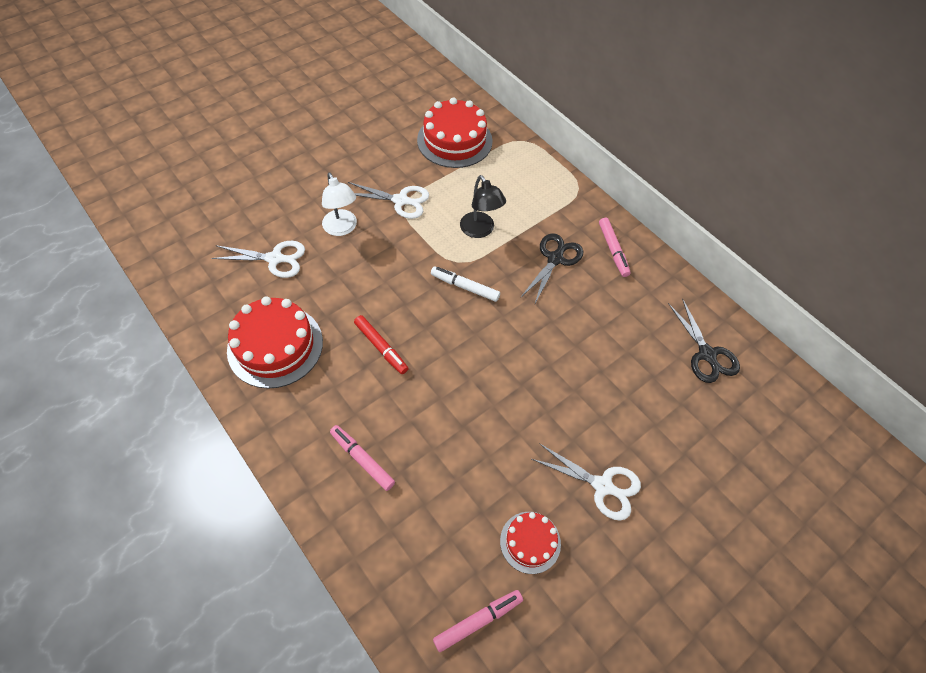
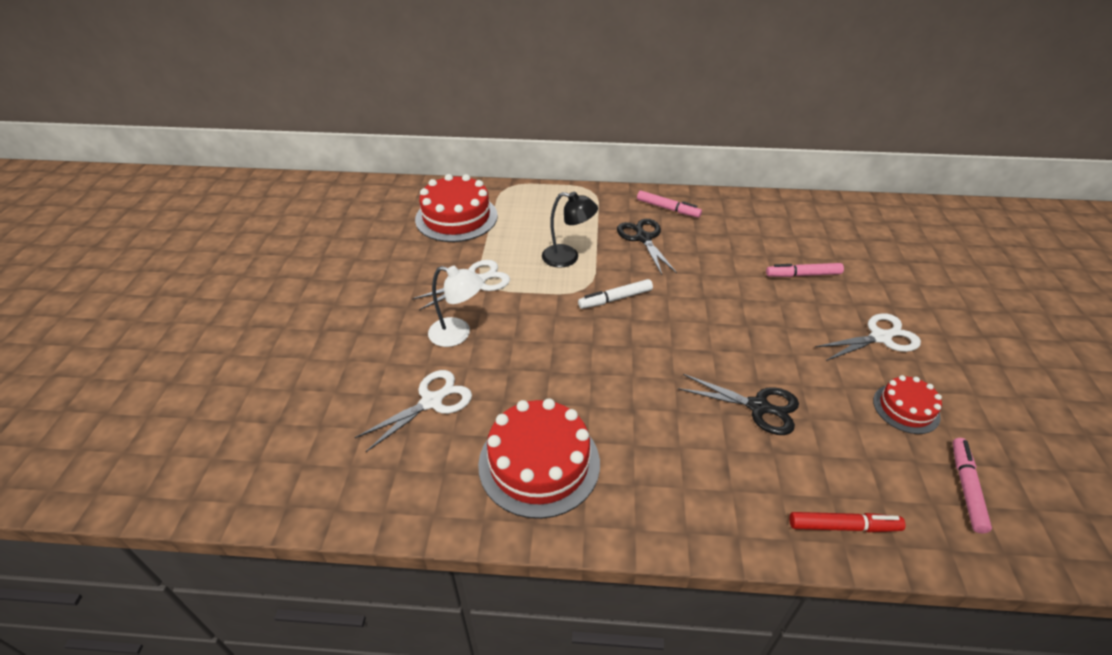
camera: 45 degrees left, 15 degrees down
pink marker [330,425,395,491] -> pink marker moved to [766,263,844,277]
red marker [354,315,409,374] -> red marker moved to [789,512,905,532]
black scissors [668,298,740,383] -> black scissors moved to [678,374,799,435]

